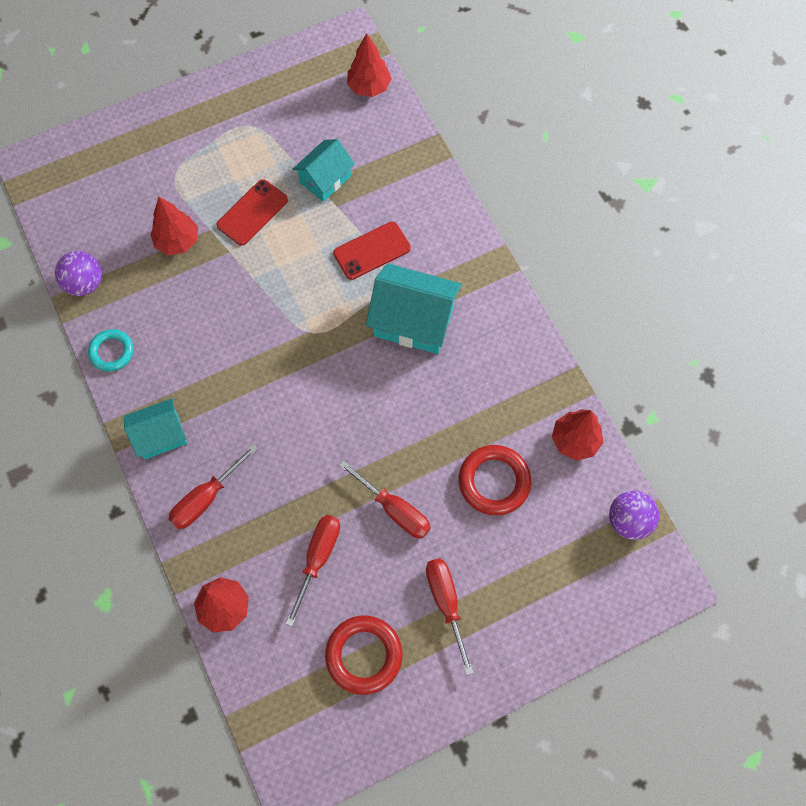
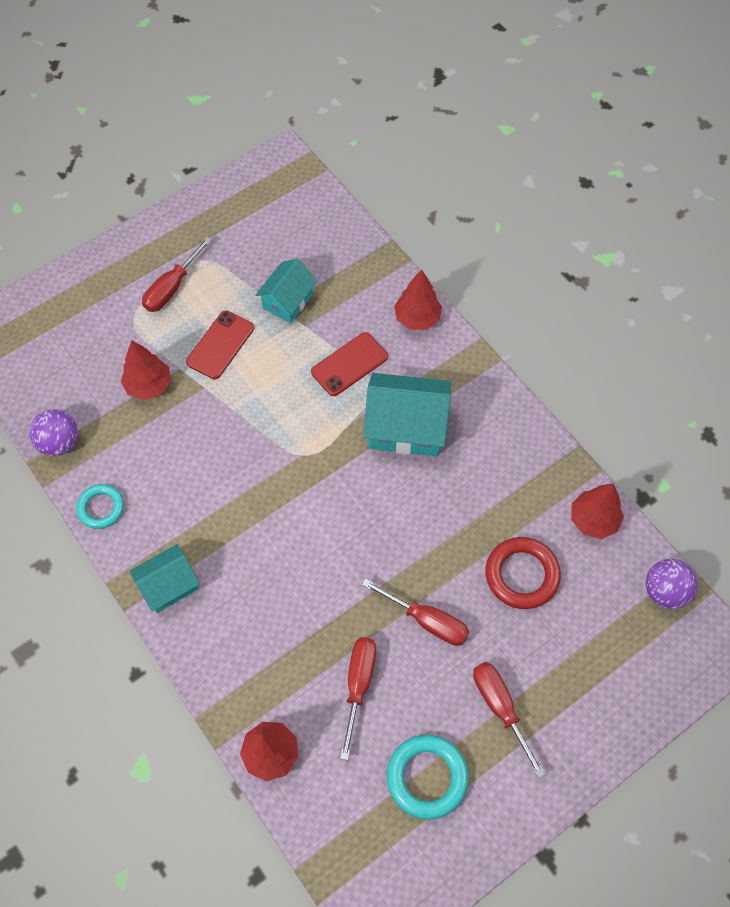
camera: 10 degrees left, 5 degrees down
red screwdriver [168,444,258,529] -> red screwdriver moved to [142,237,212,312]
red ring [325,615,403,695] -> turquoise ring [387,735,469,820]
red tree [347,33,392,97] -> red tree moved to [394,269,442,330]

